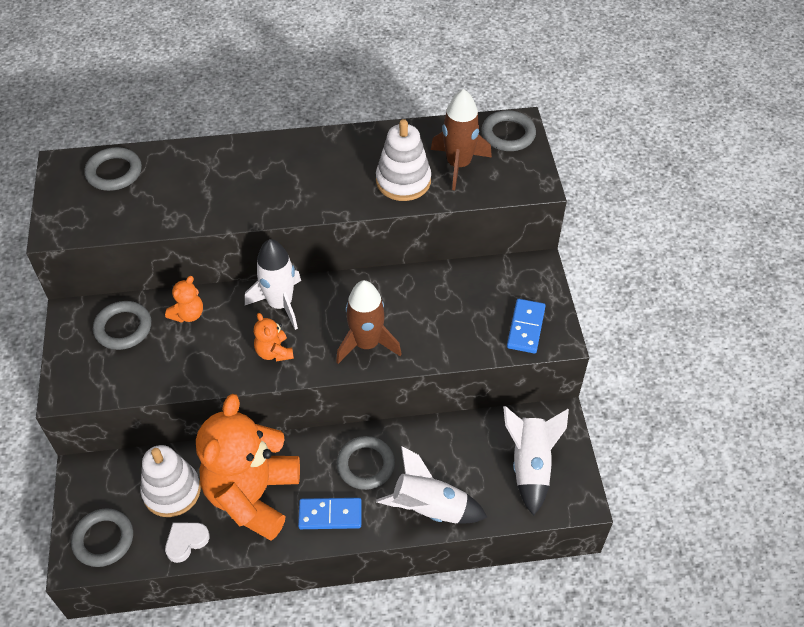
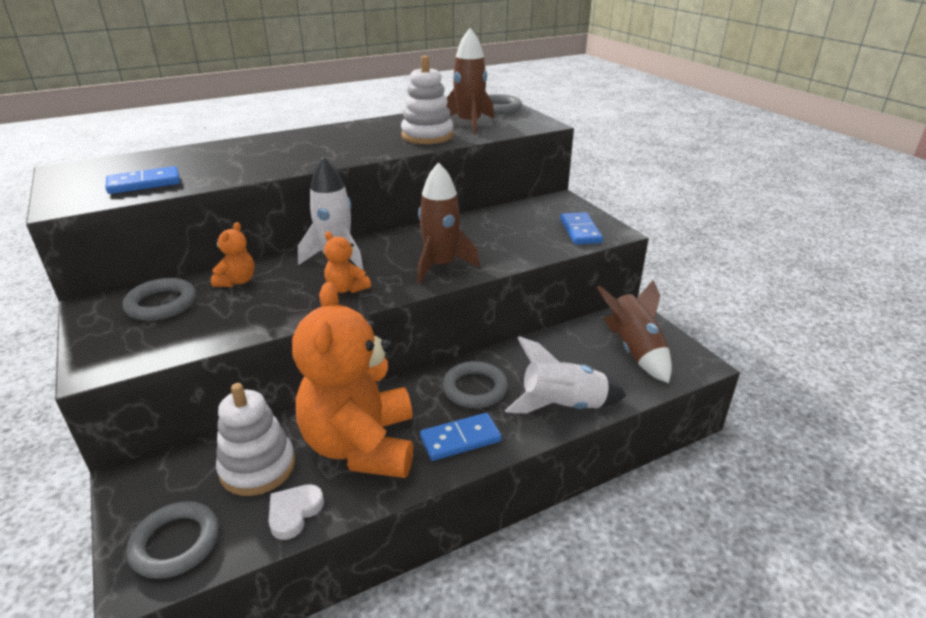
camera: 20 degrees left, 20 degrees down
grey ring [84,147,142,191] -> none
white rocket [503,406,569,516] -> brown rocket [597,279,672,383]
none -> blue domino [106,166,180,194]

